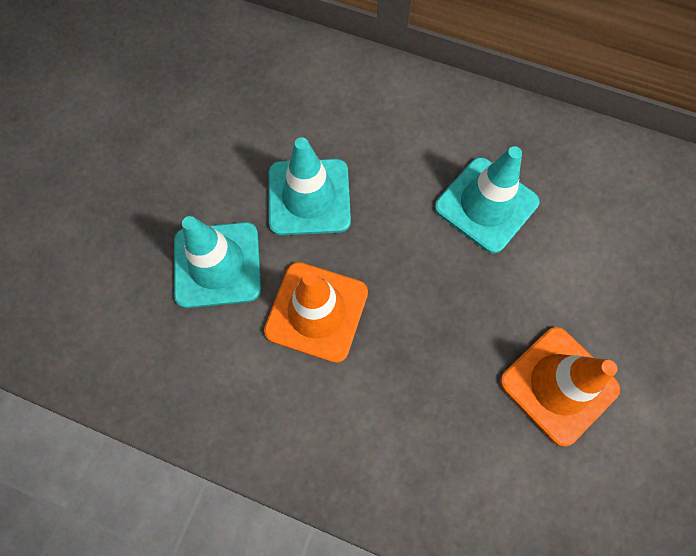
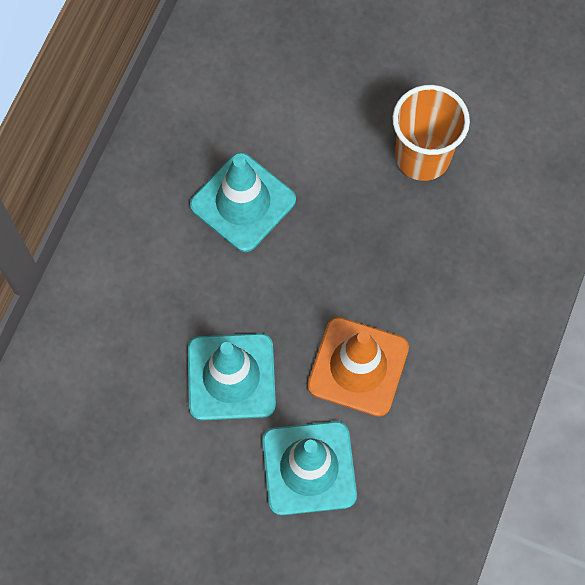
camera: 90 degrees left, 0 degrees up
orange traffic cone [500,327,620,447] -> orange cup [392,85,470,181]

